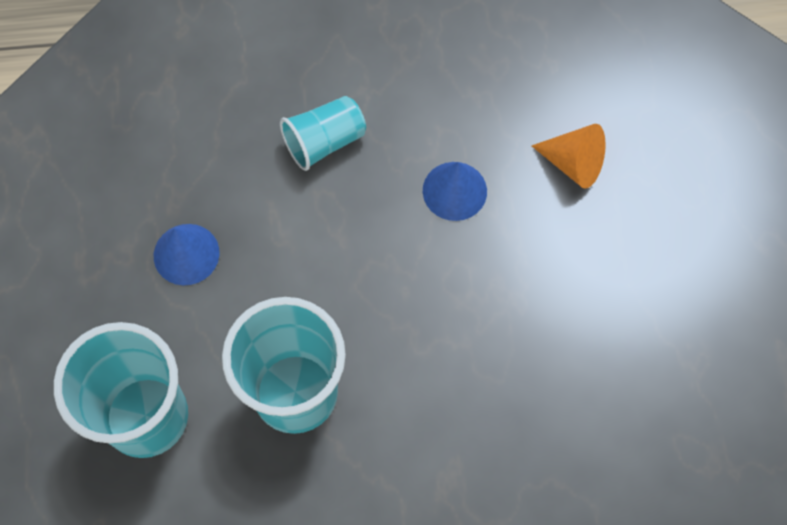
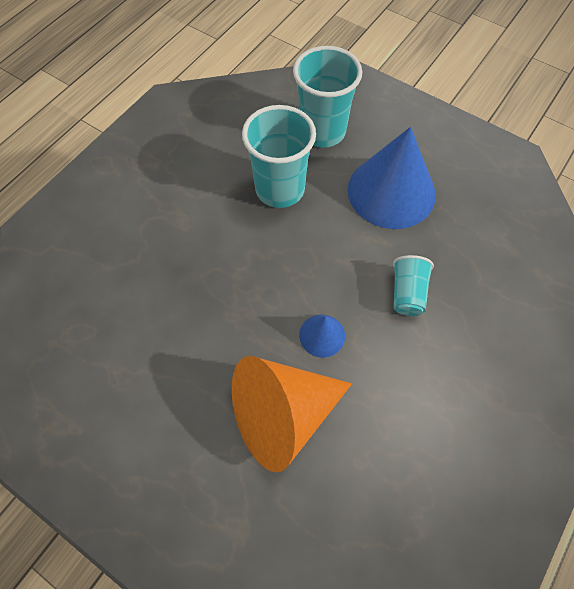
camera: 130 degrees right, 5 degrees down
blue cone [154,224,219,285] -> blue cone [348,127,436,229], size x2.17
orange cone [532,124,606,189] -> orange cone [232,356,352,472], size x2.17

